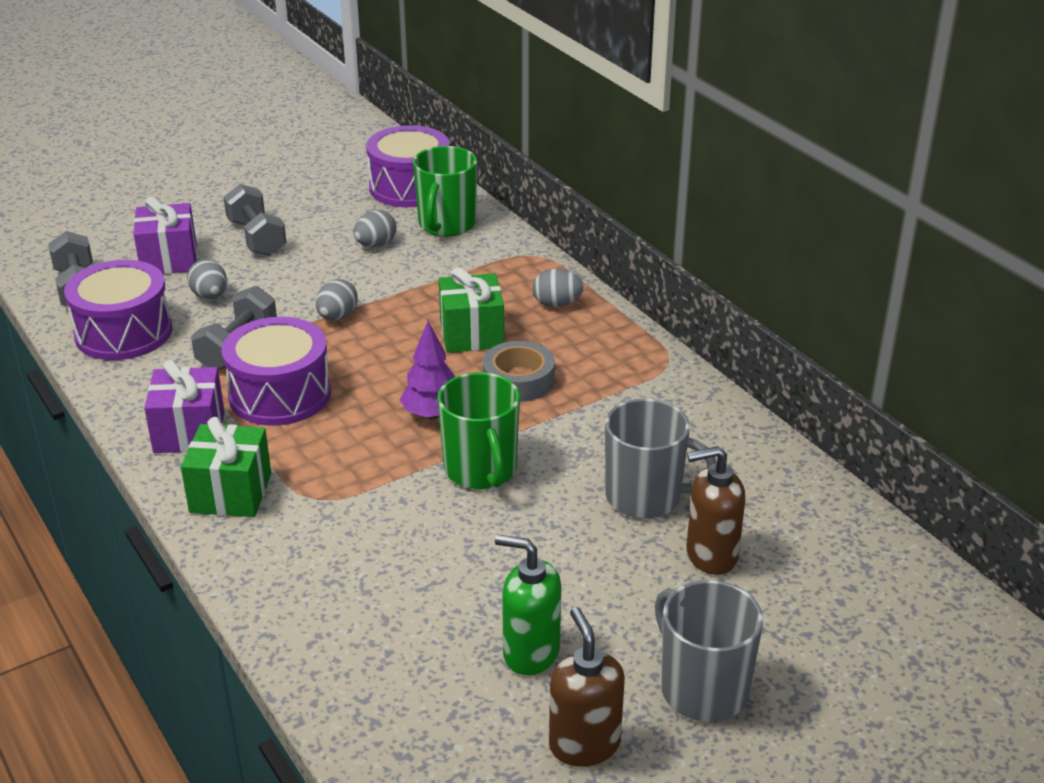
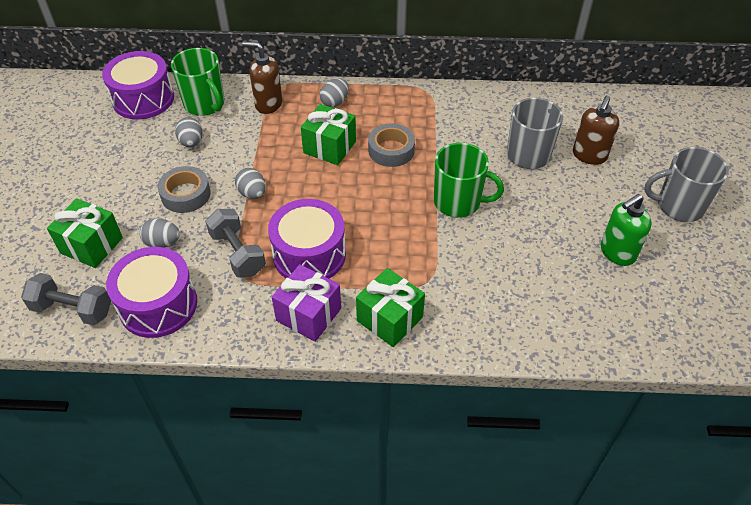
camera: 55 degrees left, 15 degrees up
purple gift [134,197,197,274] -> green gift [47,198,123,268]
grey dumbbell [223,184,286,256] -> none
purple tree [400,321,455,419] -> none
brown soap dispenser [549,607,625,767] -> brown soap dispenser moved to [242,41,282,114]
none -> grey tape [158,166,211,213]

